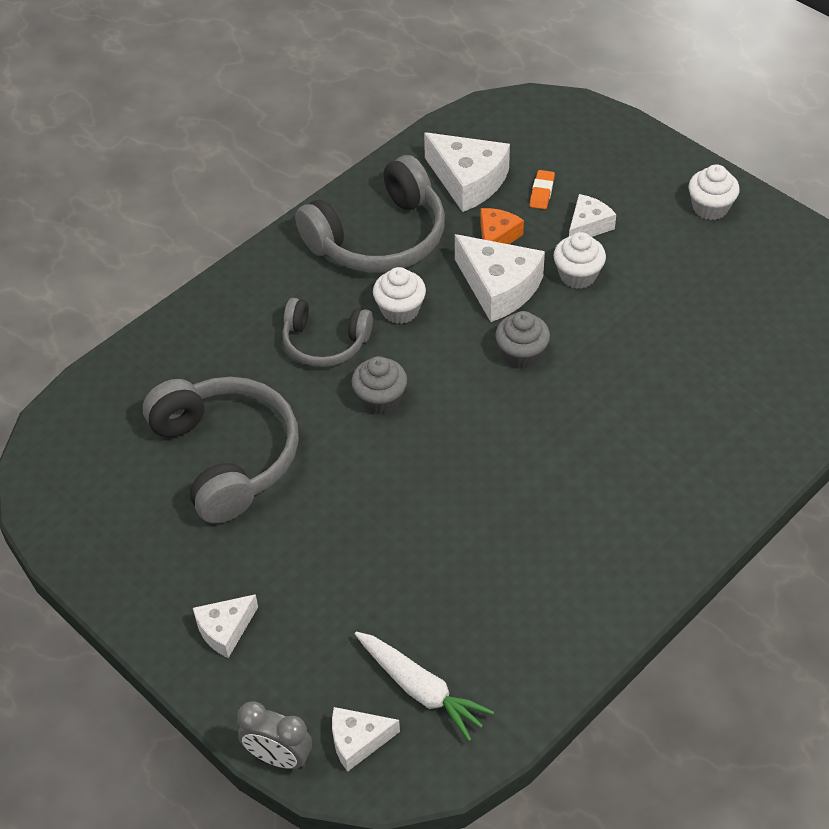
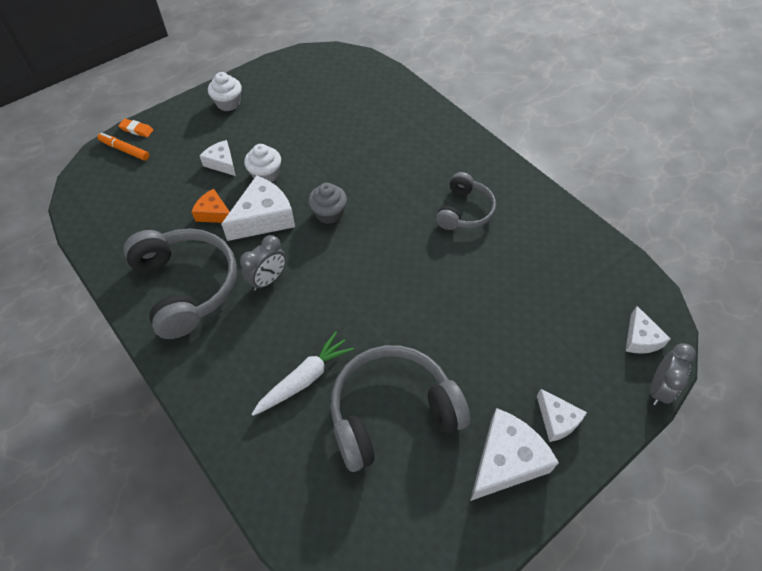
camera: 85 degrees left, 5 degrees up
grey headphones [282,298,373,367] -> grey headphones moved to [436,172,496,230]
grey cupcake [352,356,407,414] -> none
white carrot [355,632,494,741] -> white carrot moved to [252,331,354,416]
white cupcake [373,267,426,324] -> grey clock [240,235,286,291]
white cheese [424,132,510,212] -> white cheese moved to [470,408,559,501]
orange eraser [530,170,555,209] -> orange eraser moved to [118,119,153,137]
none -> orange marker [97,133,149,161]

